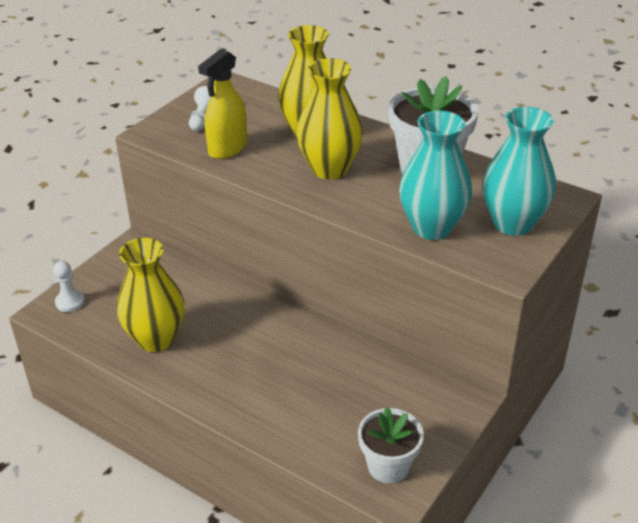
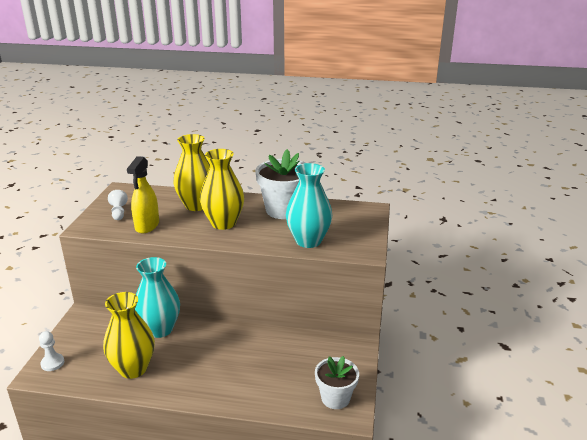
camera: 25 degrees left, 10 degrees down
turquoise vase [483,107,556,236] -> turquoise vase moved to [135,257,180,338]

